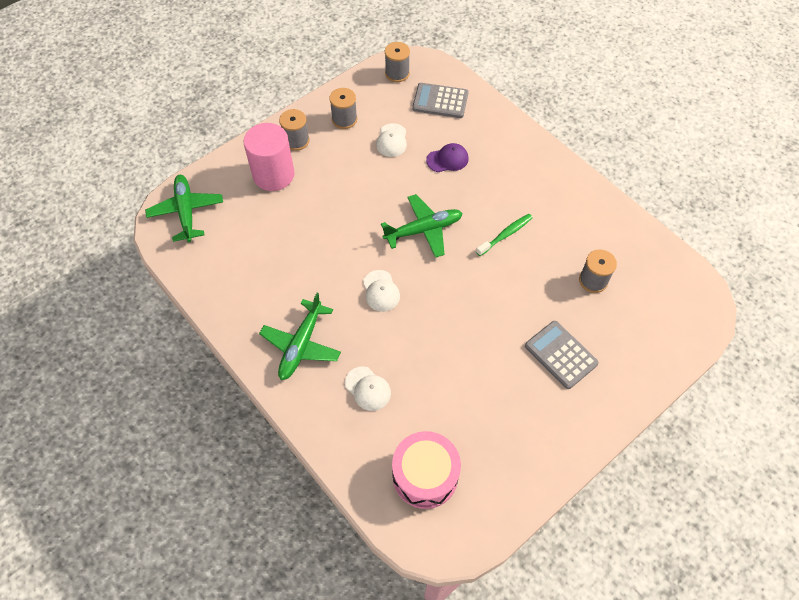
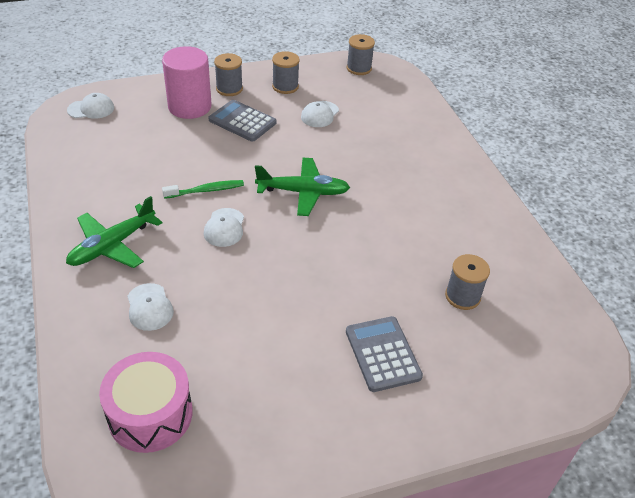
camera: 20 degrees right, 15 degrees down
green plane [145,175,223,242] -> white cap [67,93,114,119]
grey calculator [412,83,468,118] -> grey calculator moved to [208,100,276,142]
purple cap [426,143,469,172] -> none
green toothbrush [476,214,533,256] -> green toothbrush moved to [162,180,244,199]

